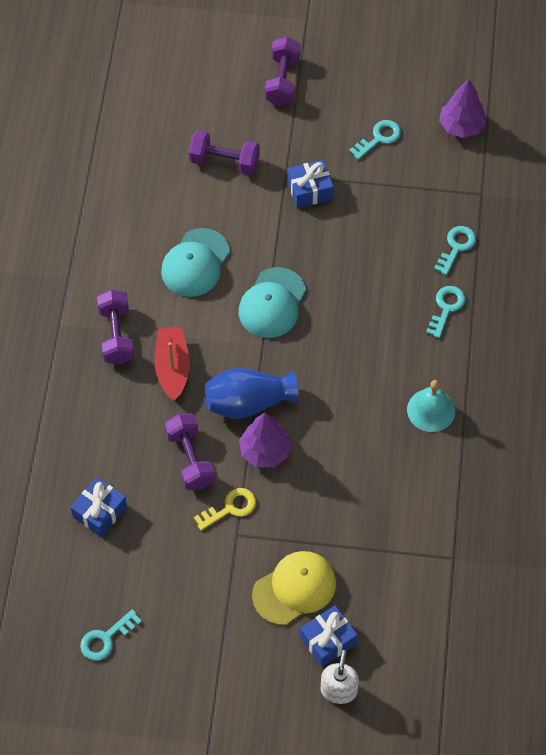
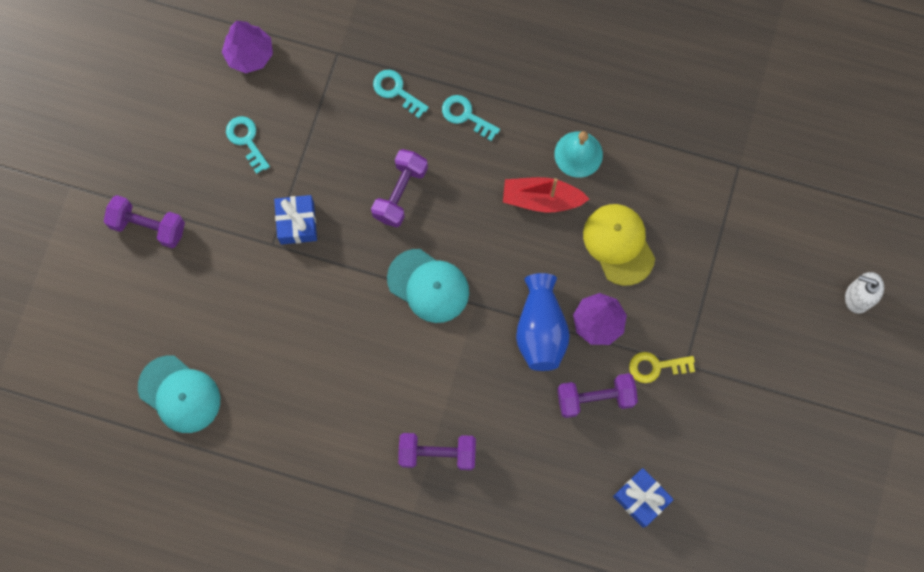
camera: 80 degrees left, 15 degrees up
turquoise key [80,609,142,661] -> none
red boat [155,327,190,401] -> red boat moved to [503,177,589,212]
turquoise cap [161,228,230,297] -> turquoise cap moved to [138,355,220,433]
purple dumbbell [189,130,260,175] -> purple dumbbell moved to [371,149,428,227]
yellow key [194,488,256,531] -> yellow key turned 75 degrees counterclockwise [629,352,695,383]
yellow cap [252,551,336,625] -> yellow cap moved to [583,204,655,286]
blue gift [300,605,358,667] -> none

